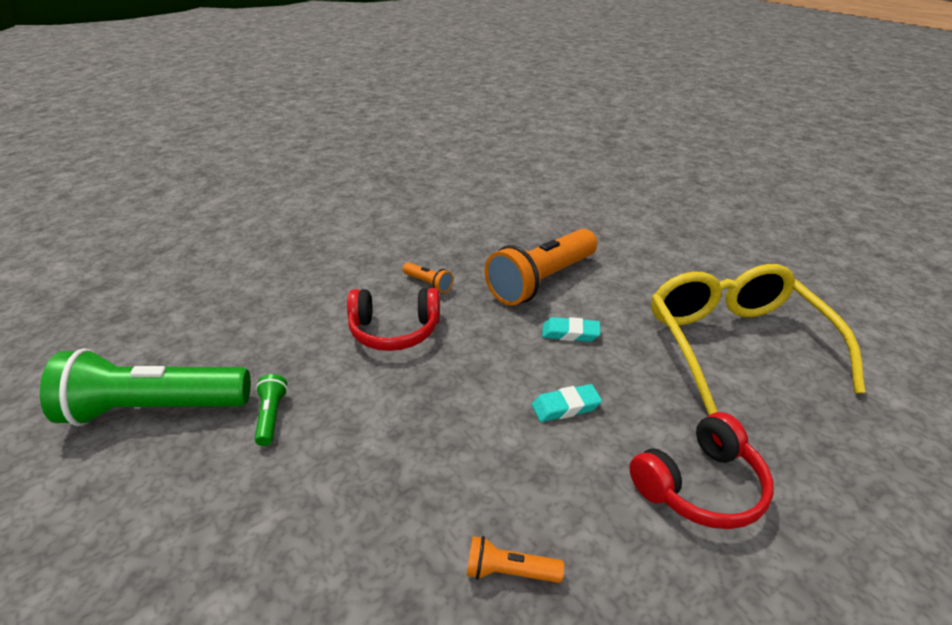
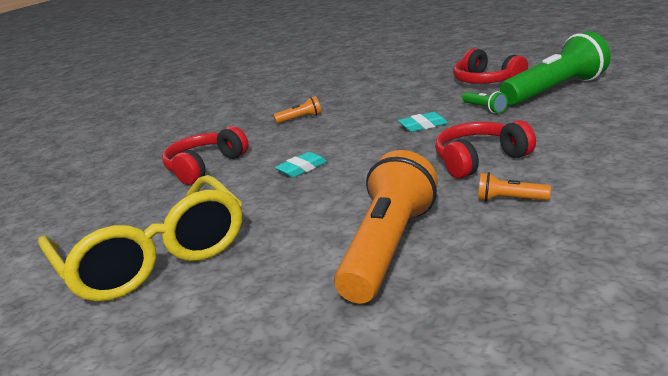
camera: 160 degrees right, 10 degrees down
turquoise eraser [542,317,601,342] -> turquoise eraser moved to [398,112,448,132]
none -> red headphones [453,48,528,84]

